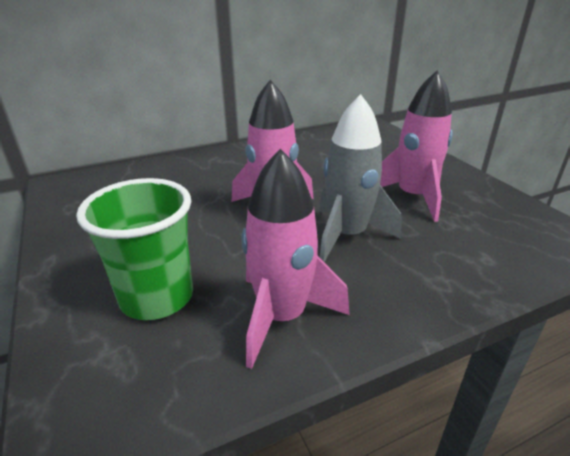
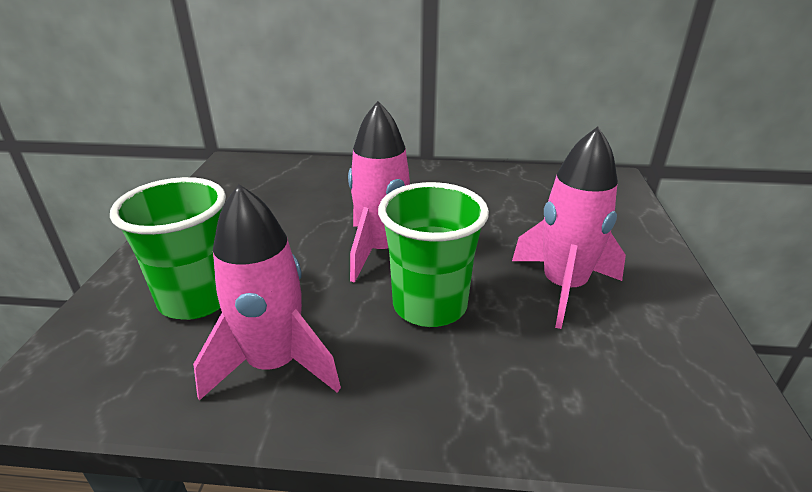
camera: 30 degrees right, 0 degrees up
grey rocket [319,94,402,262] -> green cup [378,182,489,327]

